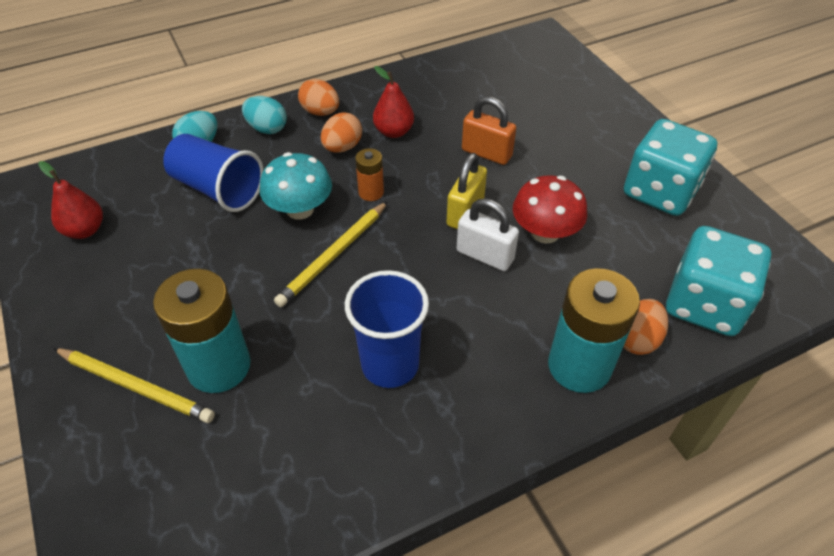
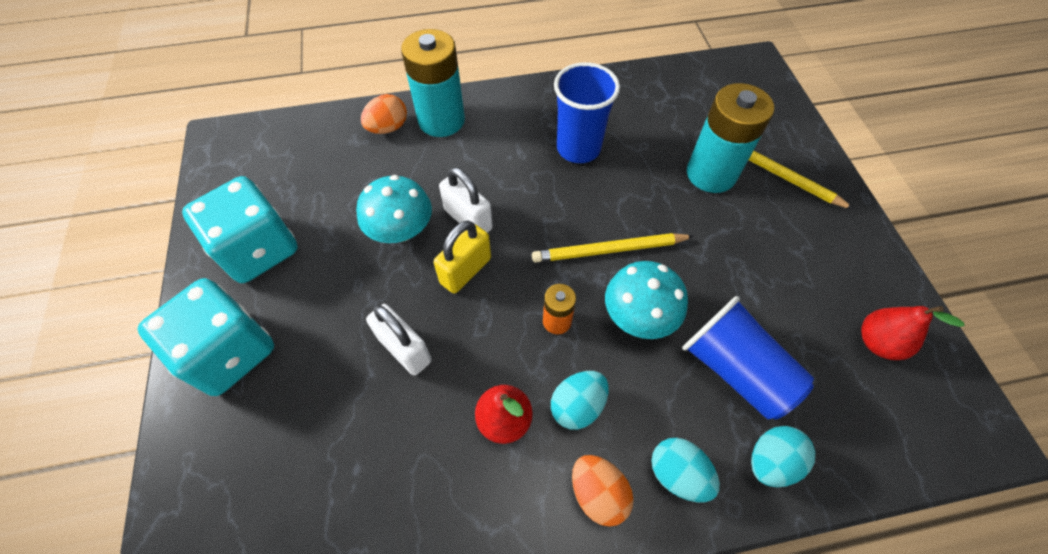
camera: 165 degrees left, 10 degrees up
yellow pencil [274,201,388,307] -> yellow pencil turned 150 degrees counterclockwise [532,233,694,263]
orange egg [321,112,362,153] -> turquoise egg [551,371,609,430]
orange padlock [462,96,516,165] -> white padlock [366,304,432,376]
red mushroom [513,175,587,244] -> turquoise mushroom [356,175,432,243]
turquoise dice [666,226,771,336] -> turquoise dice moved to [137,278,274,396]

